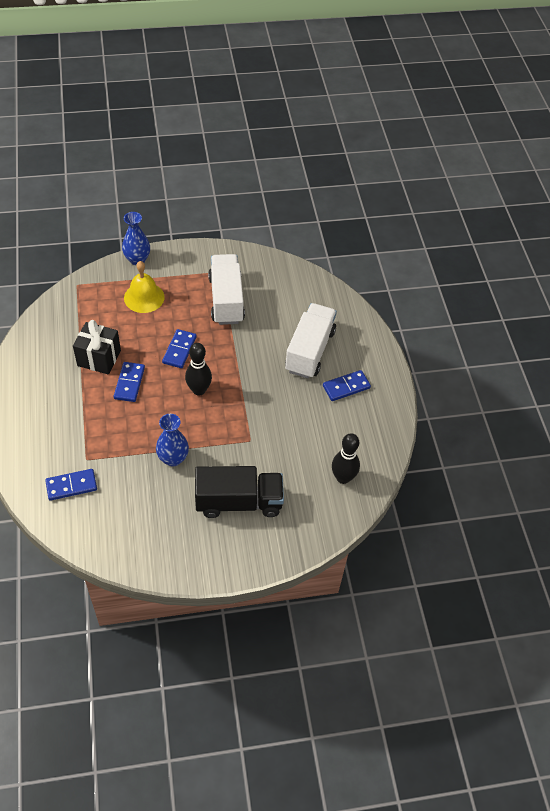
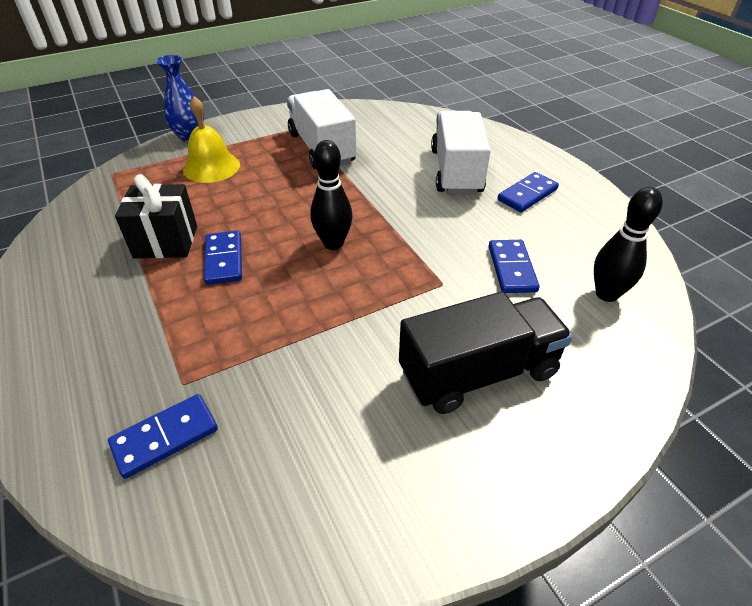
camera: 15 degrees left, 10 degrees down
blue vase [156,414,189,466] -> none
blue domino [162,329,197,368] -> blue domino moved to [489,240,540,293]

